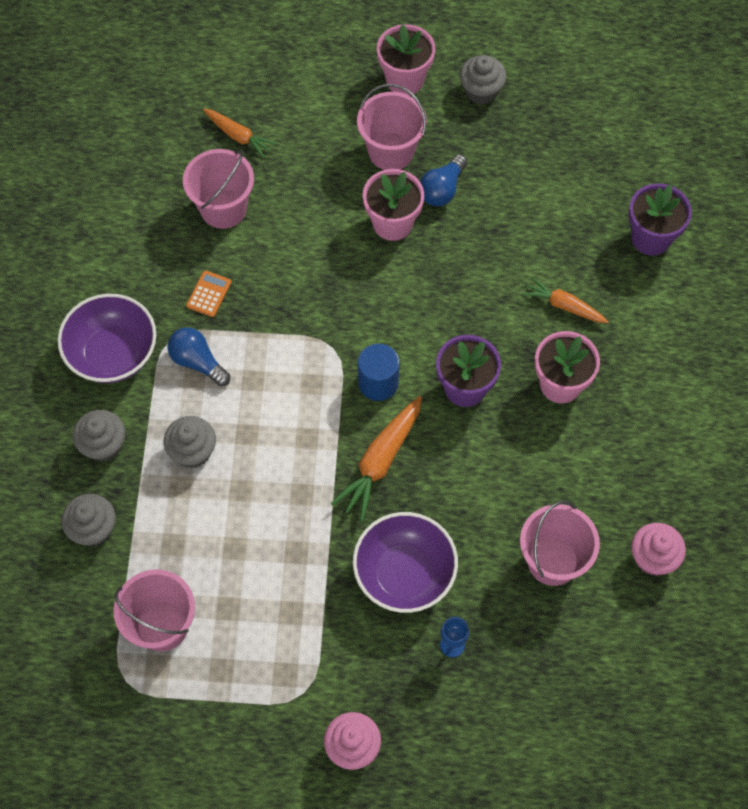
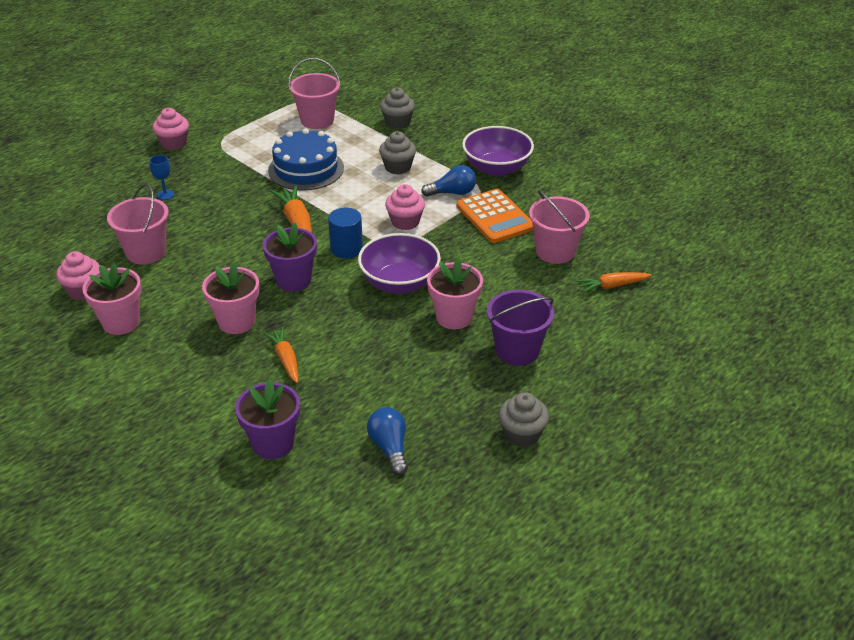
camera: 130 degrees right, 25 degrees down
grey cupcake [73,410,125,462] -> none
orange calculator [186,270,231,317] -> orange calculator [456,189,533,243], size x2.10
purple bowl [353,512,458,613] -> purple bowl moved to [358,233,441,294]
pink bucket [357,84,427,170] -> purple bucket [487,290,554,366]
pink flower pot [377,24,435,95] -> pink flower pot moved to [82,263,141,335]
blue light bulb [420,154,467,206] -> blue light bulb moved to [367,407,408,475]
orange carrot [522,277,609,323] -> orange carrot turned 90 degrees counterclockwise [264,327,299,383]
none -> blue cake [268,128,344,191]
none -> pink cupcake [385,184,425,230]

